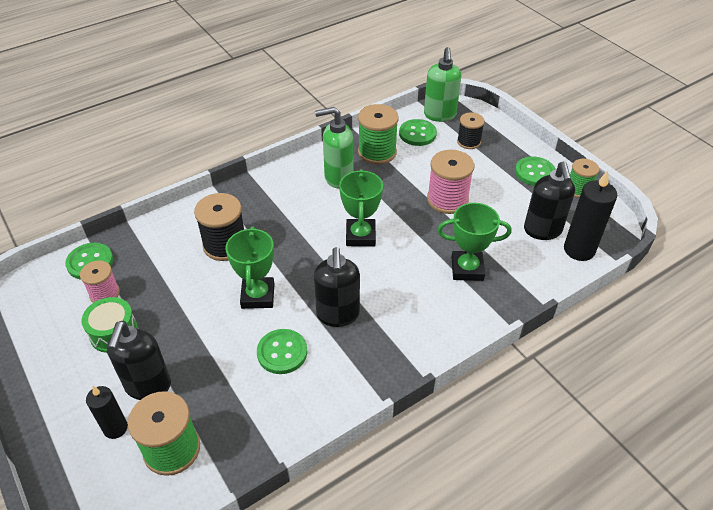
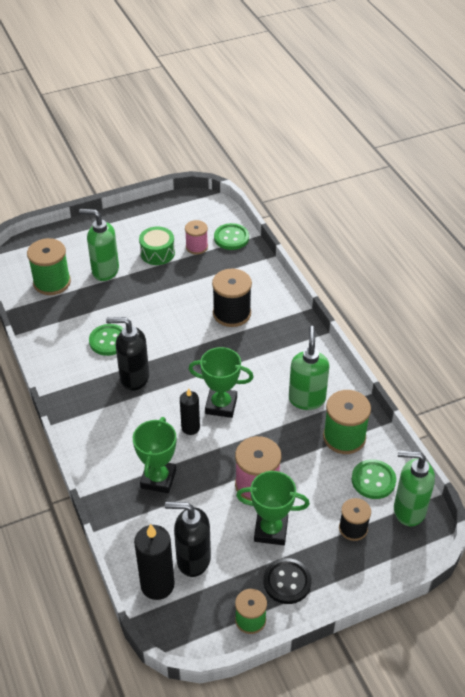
camera: 100 degrees right, 0 degrees up
black candle [86,386,128,439] -> black candle moved to [180,388,200,435]
black soap dispenser [107,320,171,400] -> green soap dispenser [79,209,119,281]
green trophy [226,227,274,309] -> green trophy moved to [236,471,310,545]
green button [515,156,556,186] -> black button [264,558,311,604]

